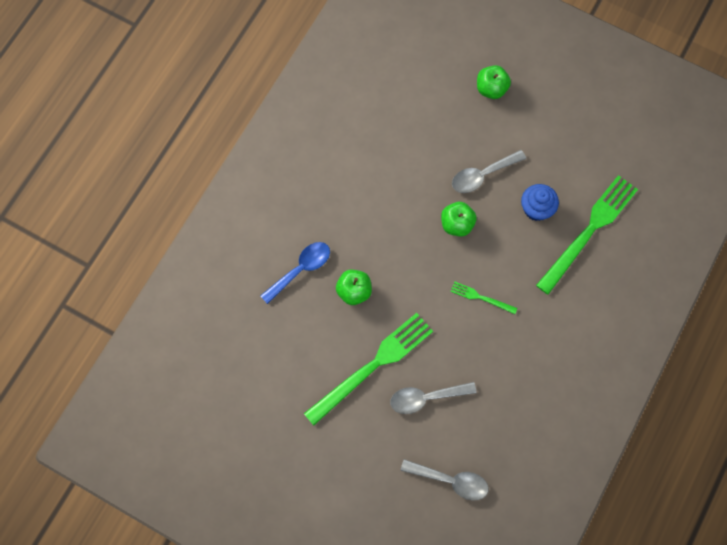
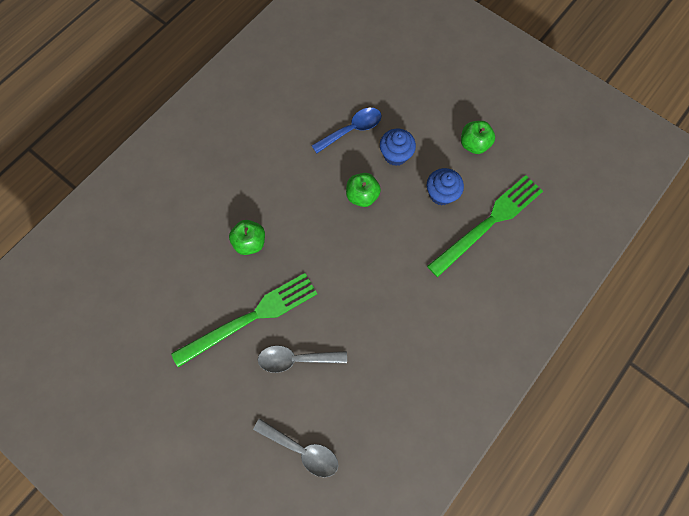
camera: 10 degrees right, 0 degrees up
blue spoon [260,242,330,304] -> blue spoon moved to [311,108,381,153]
green fork [450,281,517,314] -> none
grey spoon [452,150,526,193] -> blue cupcake [380,129,416,166]
green apple [477,65,511,99] -> green apple moved to [461,121,495,154]

